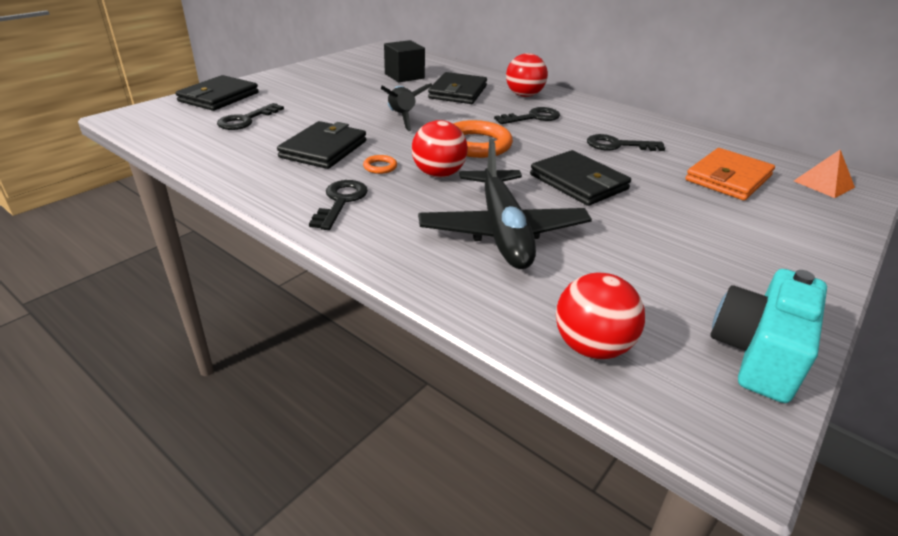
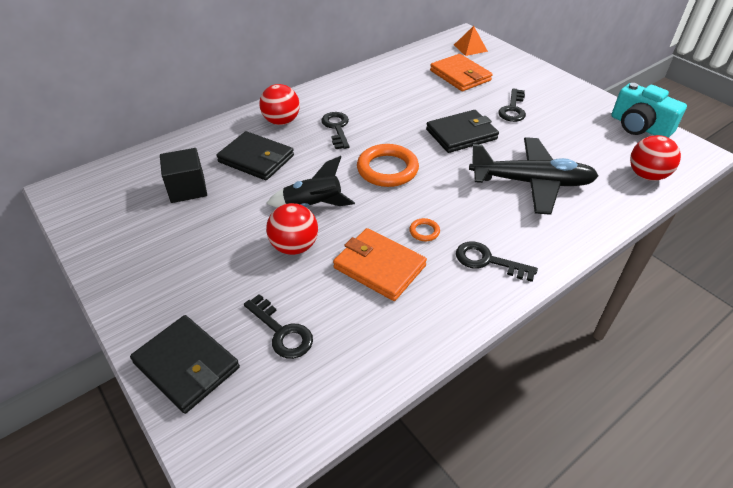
camera: 75 degrees left, 10 degrees up
black wallet [277,121,366,169] -> orange wallet [333,228,427,301]
red ball [412,120,468,178] -> red ball moved to [266,203,318,255]
black key [587,134,665,151] -> black key moved to [498,88,526,122]

